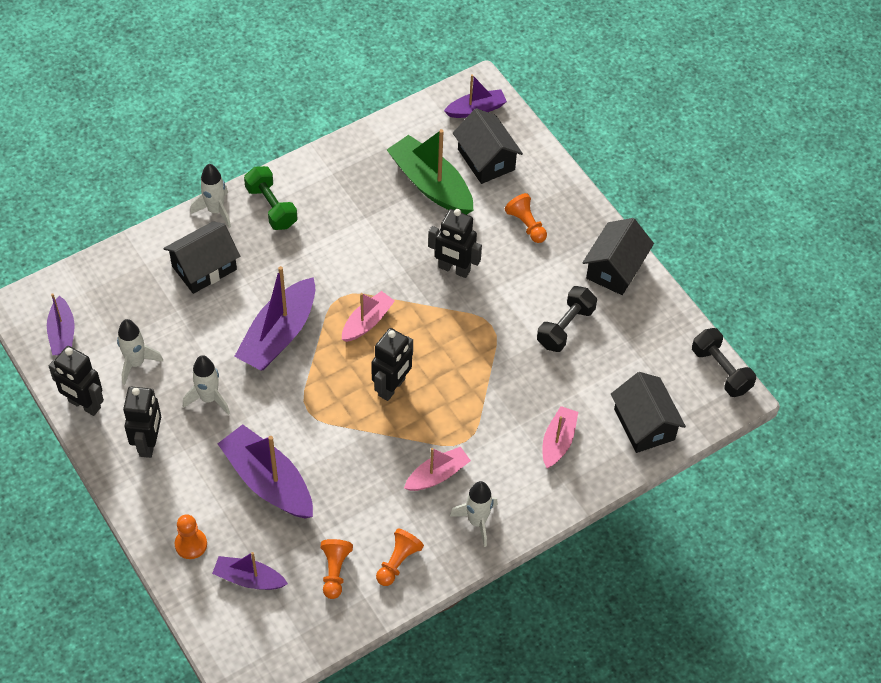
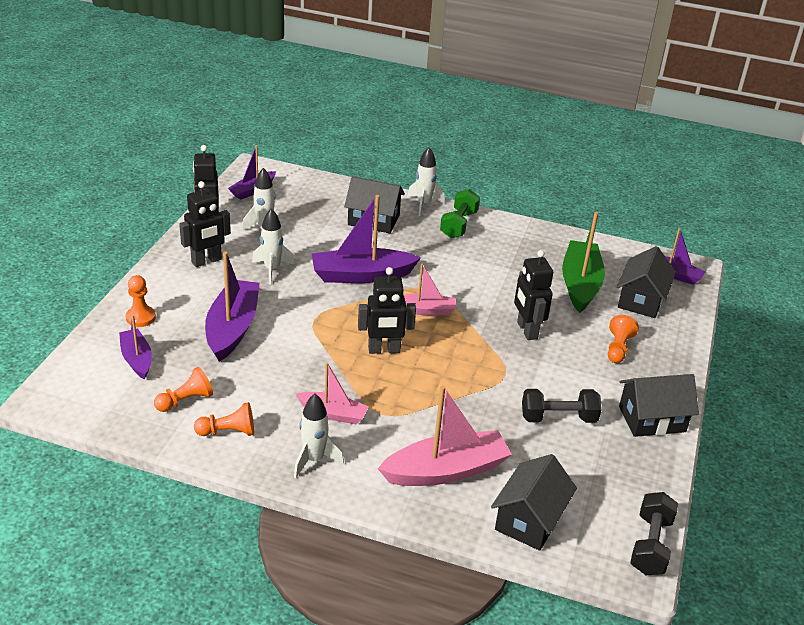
camera: 50 degrees right, 20 degrees down
pink boat [543,406,578,468] -> pink boat [378,386,512,486], size x1.71

